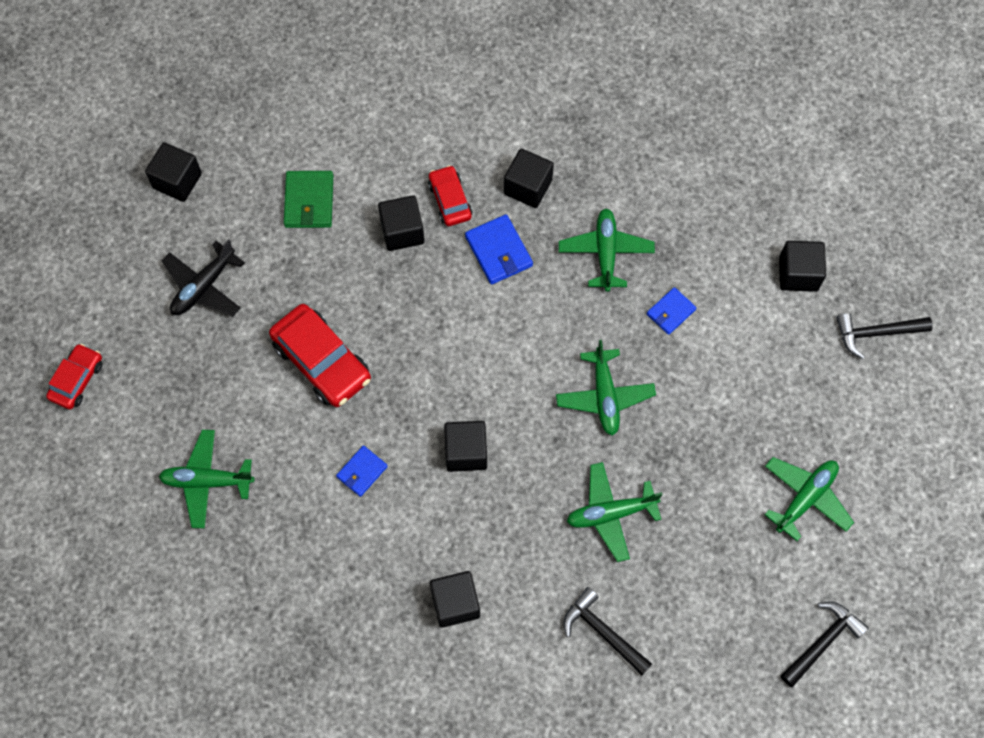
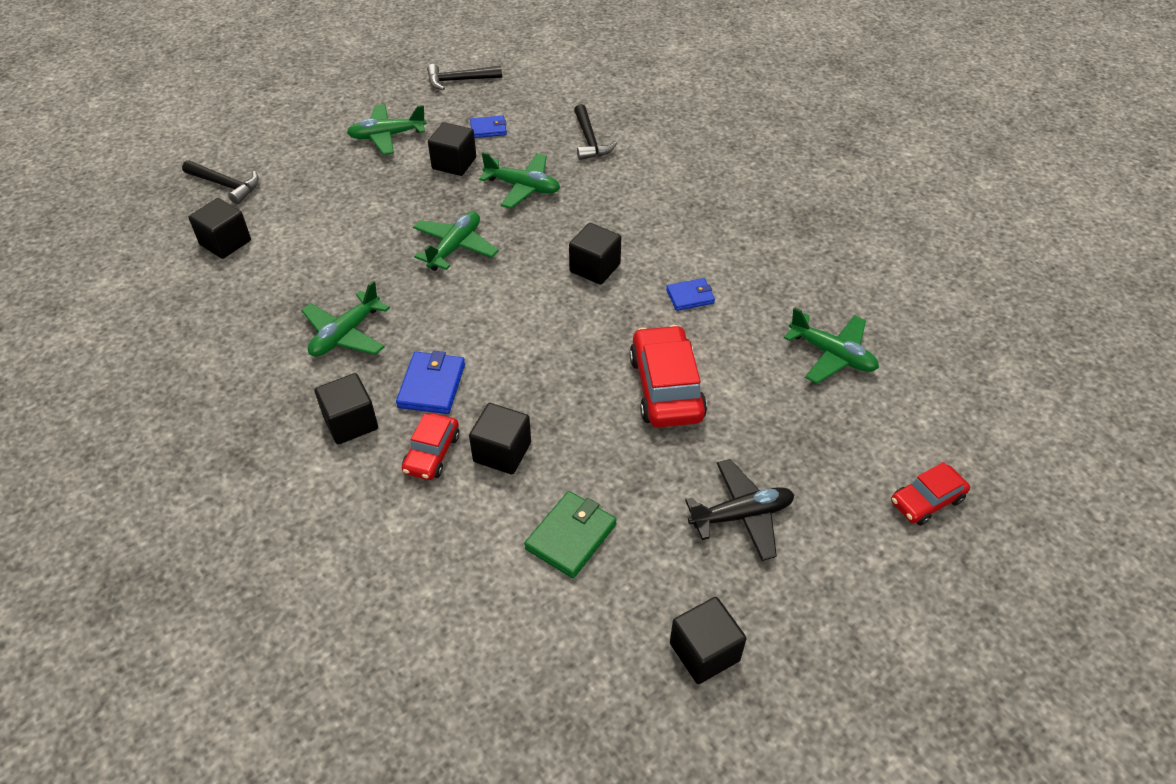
camera: 145 degrees left, 20 degrees down
black cube [430,571,480,628] -> black cube moved to [428,122,476,176]
blue wallet [647,287,696,335] -> blue wallet moved to [470,115,507,138]

